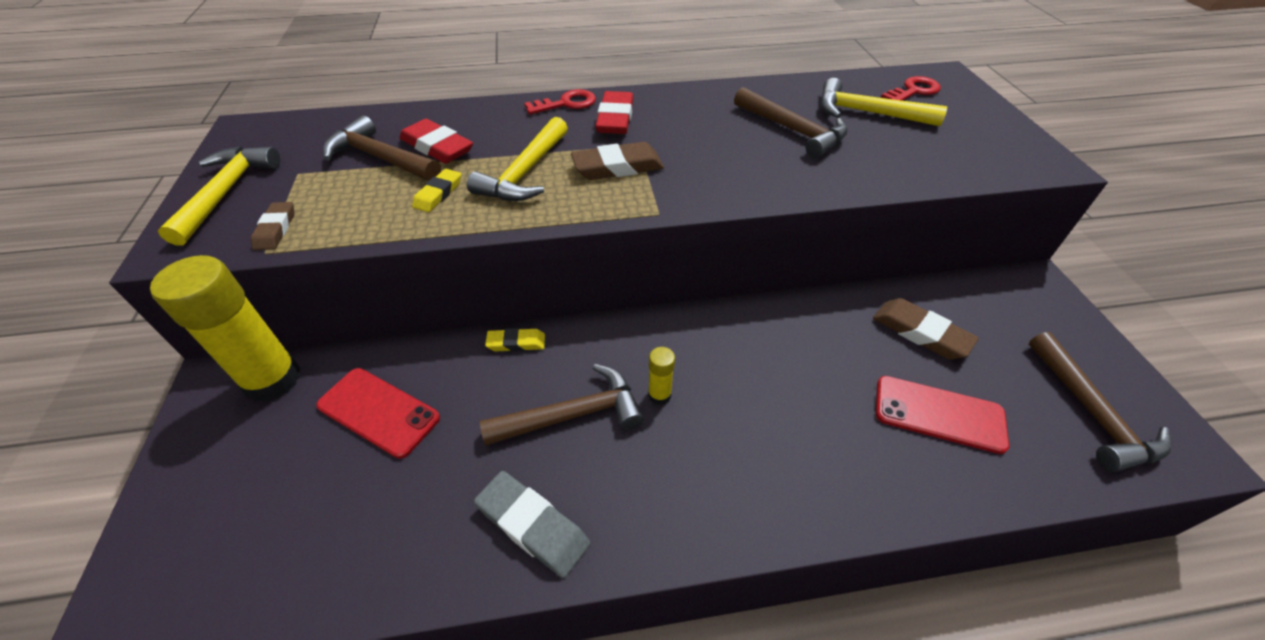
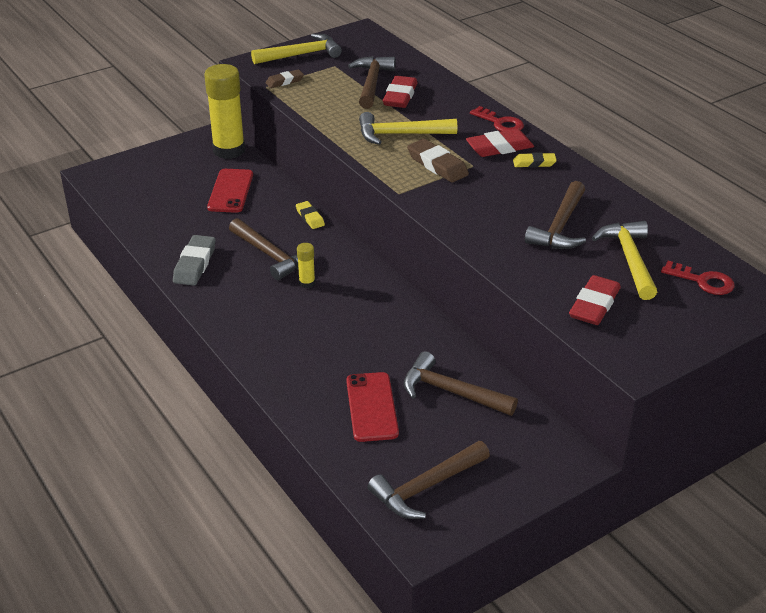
camera: 65 degrees right, 10 degrees down
yellow eraser [412,169,461,212] -> yellow eraser moved to [513,153,557,168]
brown eraser [873,298,979,359] -> brown hammer [403,351,518,416]
none -> red eraser [569,275,621,325]

